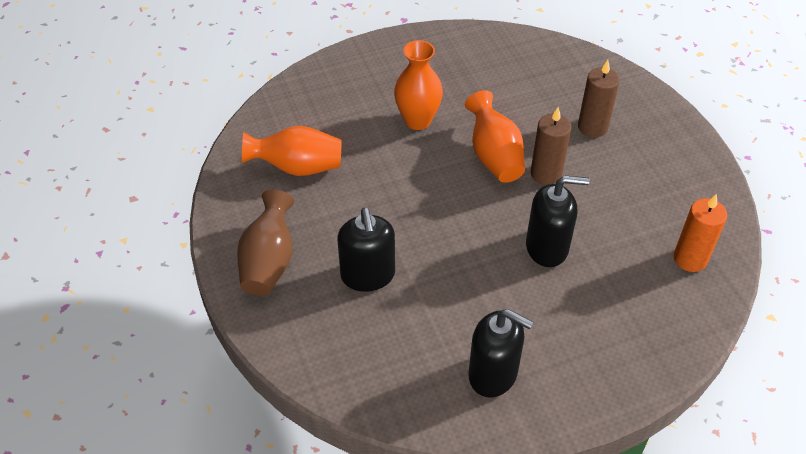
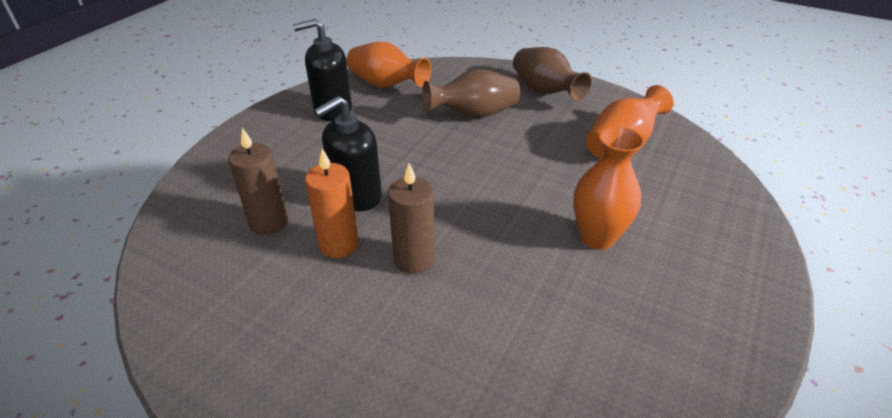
camera: 140 degrees right, 10 degrees down
black soap dispenser [337,208,395,292] -> brown vase [422,69,520,118]
orange vase [465,90,525,183] -> orange vase moved to [347,42,431,87]
brown candle [578,60,620,137] -> brown candle moved to [228,128,288,235]
orange candle [674,194,727,272] -> orange candle moved to [305,149,359,258]

